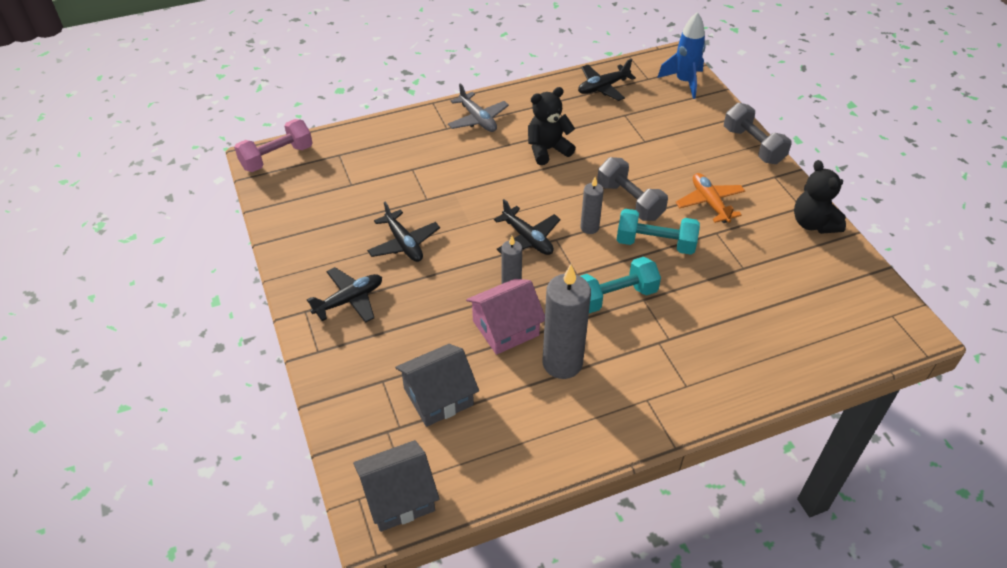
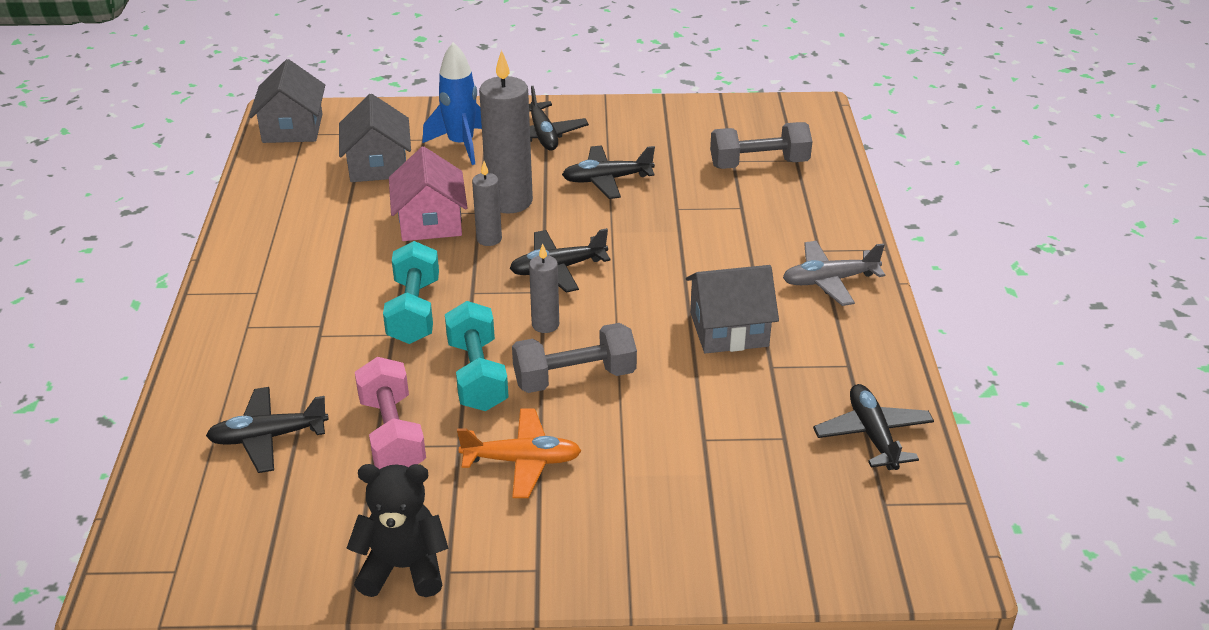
camera: 110 degrees right, 10 degrees down
pink dumbbell [234,119,313,172] -> pink dumbbell moved to [355,357,426,469]
black teddy bear [528,87,576,165] -> grey house [686,265,779,354]
grey candle [543,264,591,379] -> grey candle moved to [479,50,533,214]
turquoise dumbbell [617,209,700,255] -> turquoise dumbbell turned 45 degrees counterclockwise [445,301,509,411]
blue rocket [657,12,706,99] -> blue rocket moved to [422,42,482,165]
grey dumbbell [724,103,792,164] -> grey dumbbell moved to [710,122,812,169]
none -> black plane [206,387,329,473]

